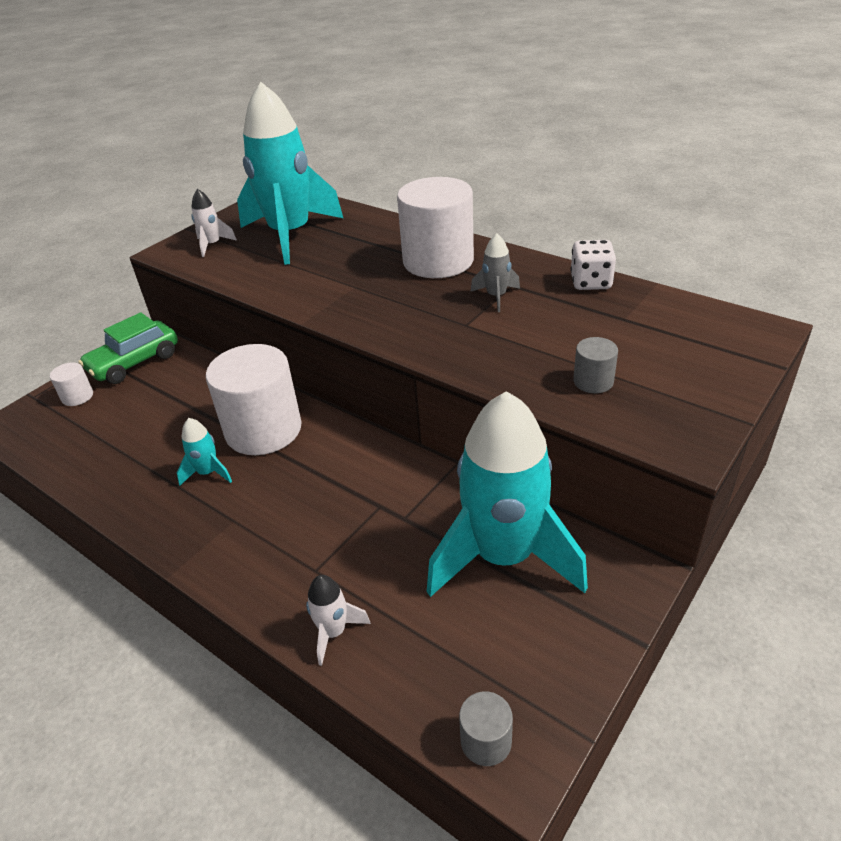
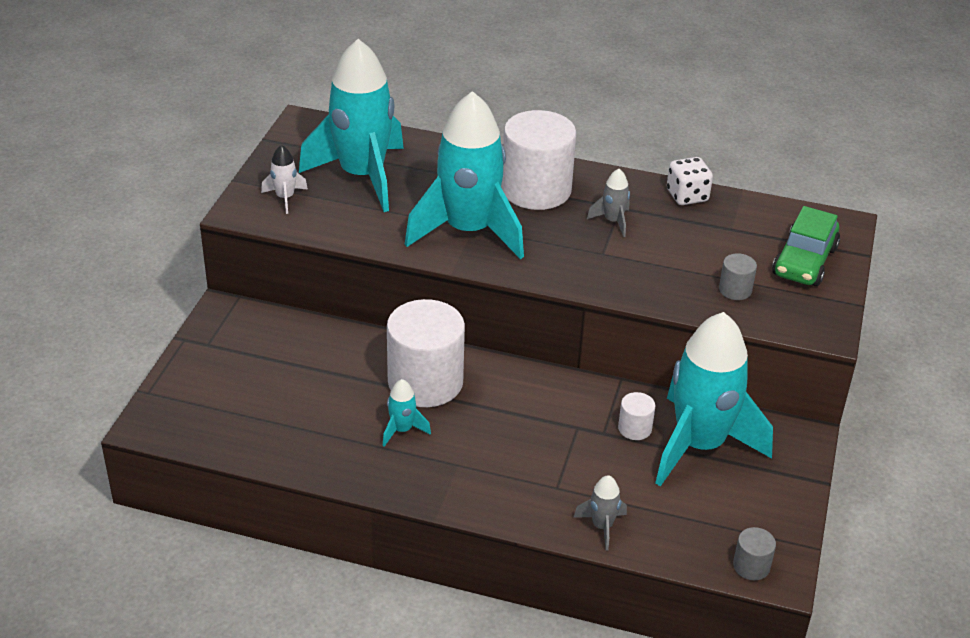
camera: 25 degrees left, 0 degrees up
white cylinder [50,363,93,406] -> white cylinder moved to [618,392,655,440]
green car [78,312,178,384] -> green car moved to [772,206,840,286]
white rocket [306,575,371,666] -> grey rocket [573,475,627,551]
none -> turquoise rocket [405,91,524,259]

